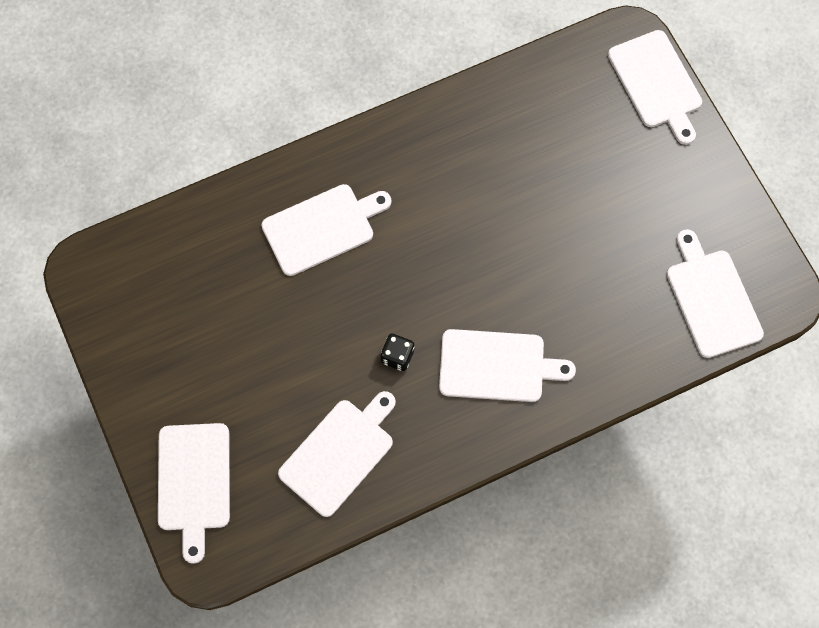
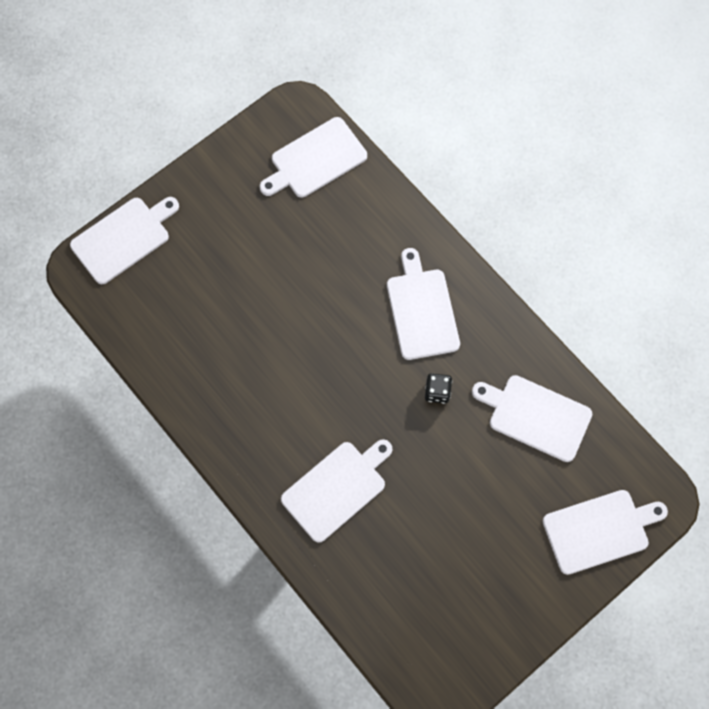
camera: 105 degrees left, 0 degrees up
white cutting board [261,184,392,276] -> white cutting board turned 90 degrees clockwise [281,439,392,543]

